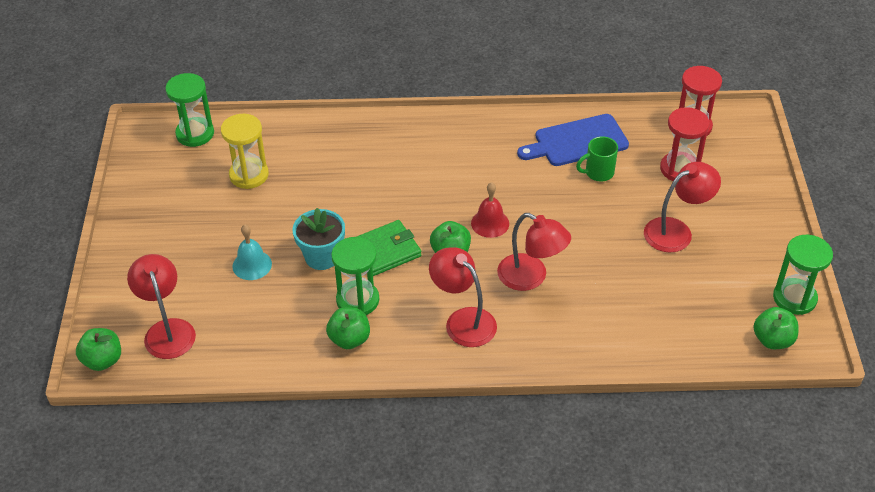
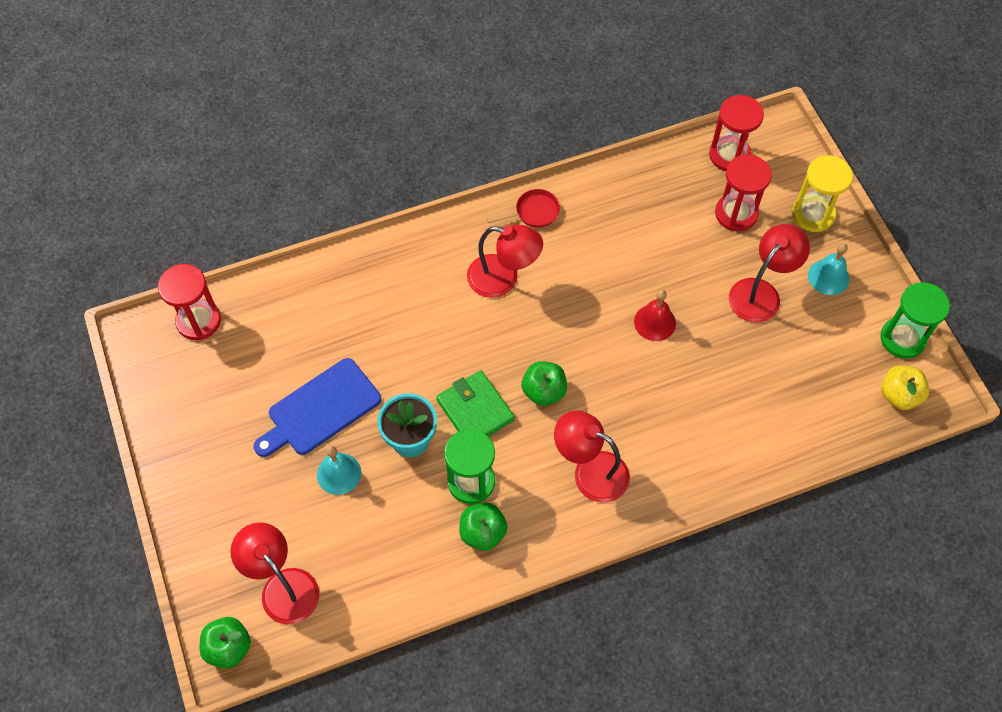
camera: 20 degrees left, 15 degrees up
green hourglass [165,73,214,147] -> red hourglass [158,264,221,340]
yellow hourglass [221,114,269,189] -> yellow hourglass moved to [792,155,853,232]
green wallet [357,220,421,276] -> green wallet turned 75 degrees counterclockwise [436,370,515,436]
red bell [471,182,509,238] -> red bell moved to [634,290,676,341]
red lamp [497,213,571,291] -> red lamp moved to [467,225,543,298]
blue cutting board [517,114,629,166] -> blue cutting board moved to [254,358,381,457]
green mug [576,136,618,181] -> none
green apple [753,307,799,349] -> yellow apple [881,365,929,410]
none -> red pan [487,189,560,228]
none -> turquoise bell [808,243,849,295]

